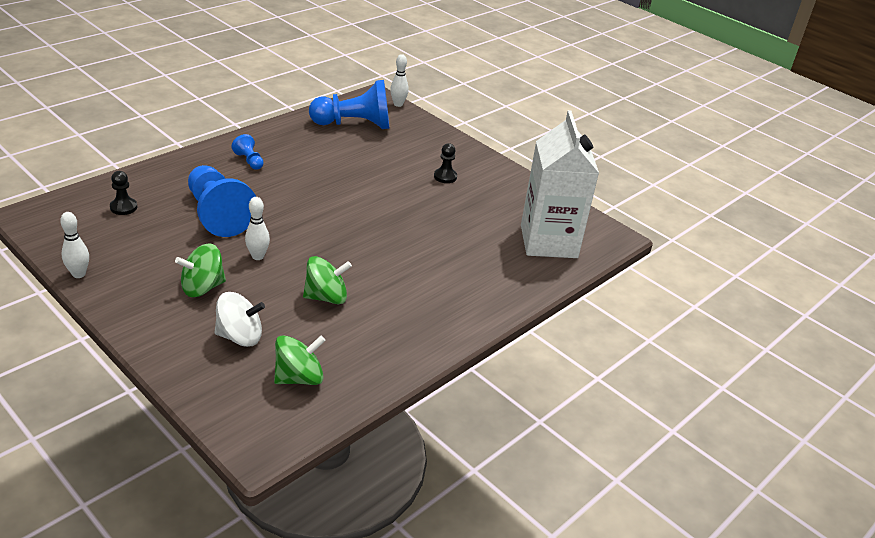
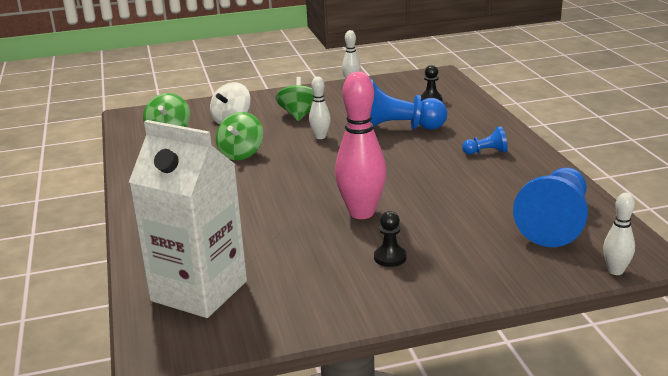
camera: 125 degrees right, 10 degrees down
none -> pink bowling pin [335,71,386,219]

